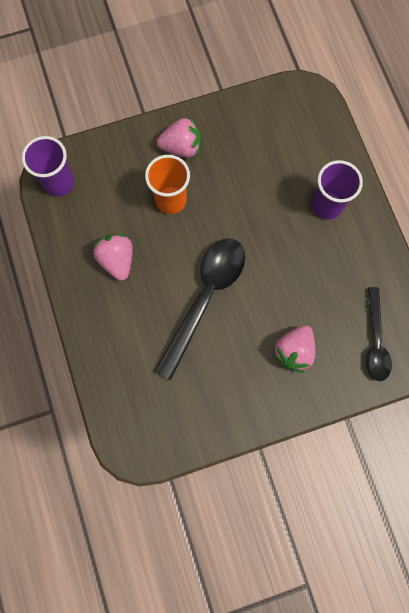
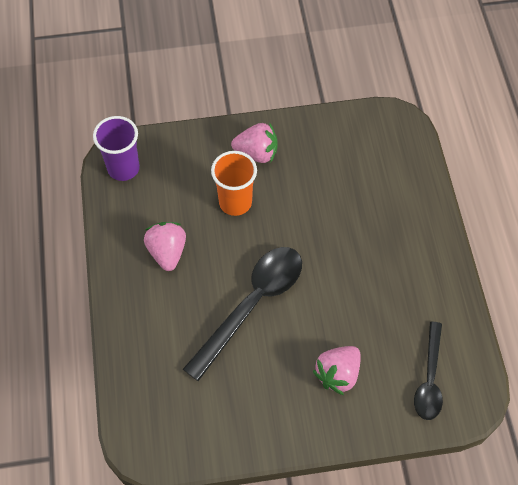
camera: 10 degrees right, 15 degrees down
purple cup [312,160,363,220] -> none

